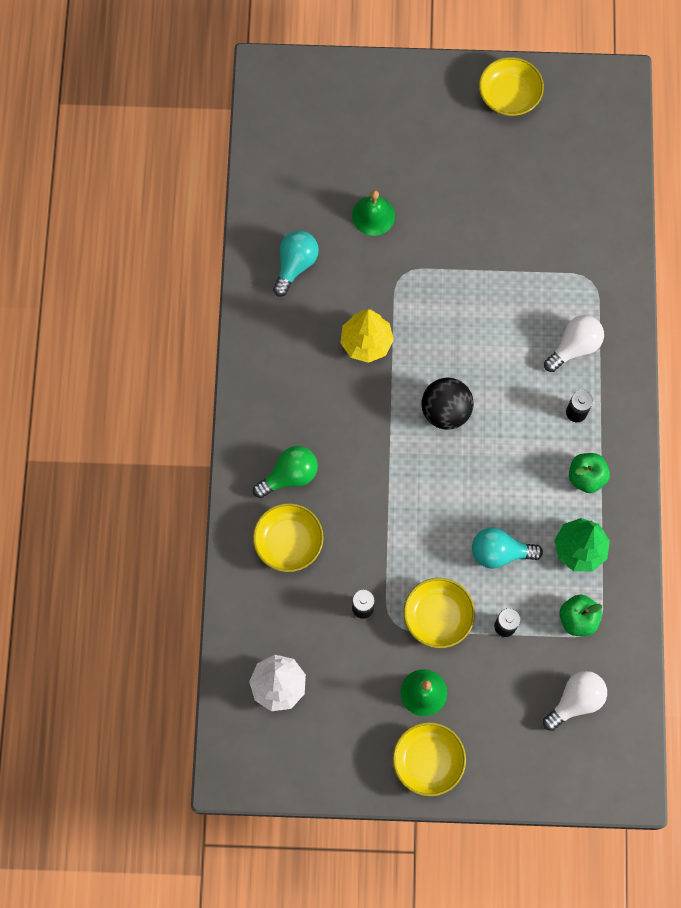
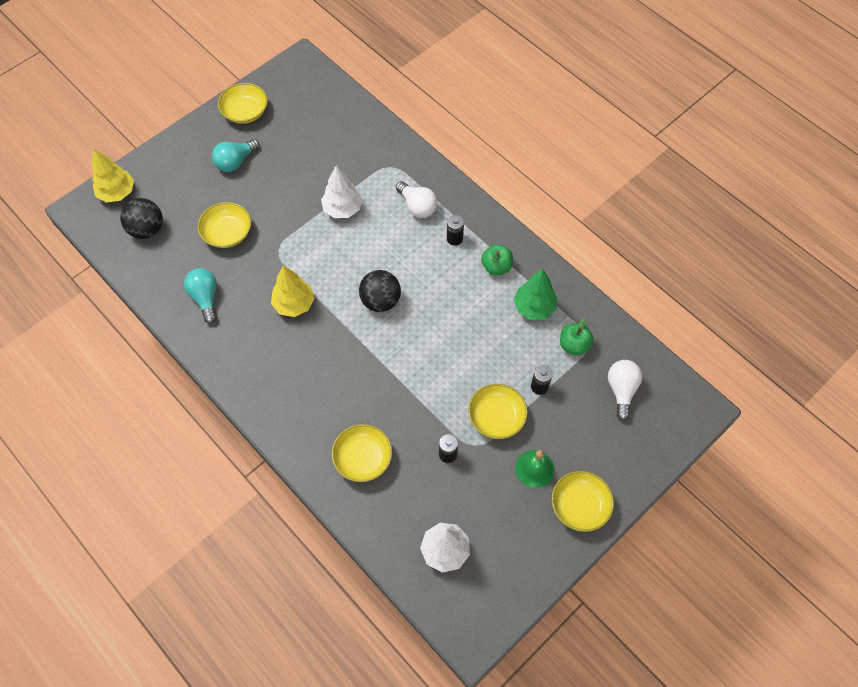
camera: 45 degrees left, 10 degrees down
green light bulb [253,446,318,498] -> none
green bell [352,190,395,236] -> yellow bowl [198,202,251,248]
turquoise light bulb [472,528,543,569] -> turquoise light bulb moved to [212,139,260,172]
white light bulb [544,315,604,372] -> white light bulb turned 135 degrees clockwise [396,181,437,218]
none -> yellow tree [92,148,134,203]
none -> black ball [120,198,163,239]
none -> white tree [321,165,362,218]

